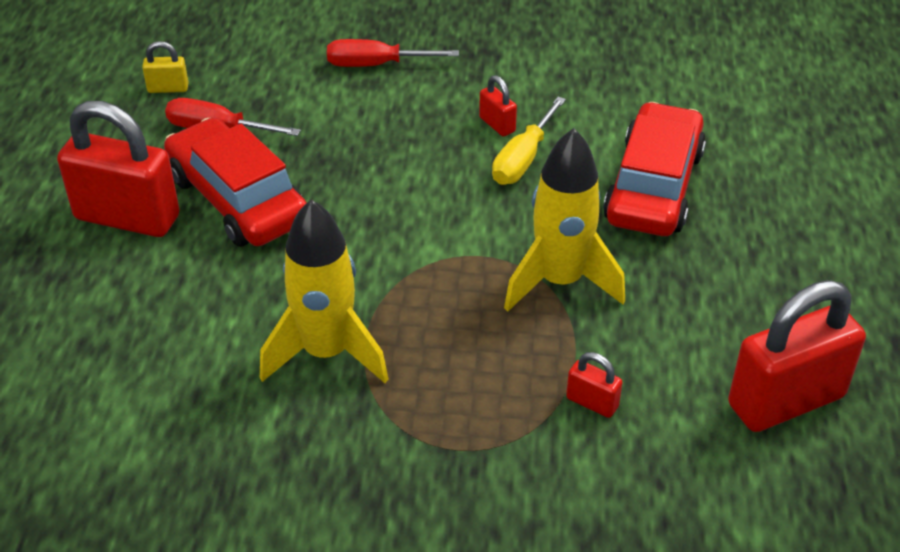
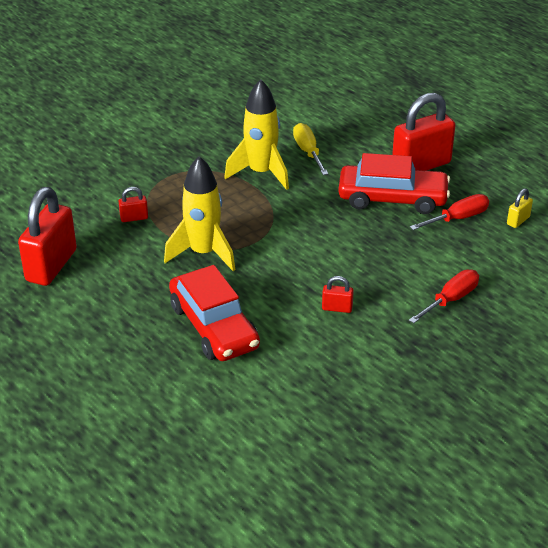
camera: 135 degrees right, 5 degrees down
yellow screwdriver [492,97,566,185] -> yellow screwdriver moved to [293,123,328,175]

